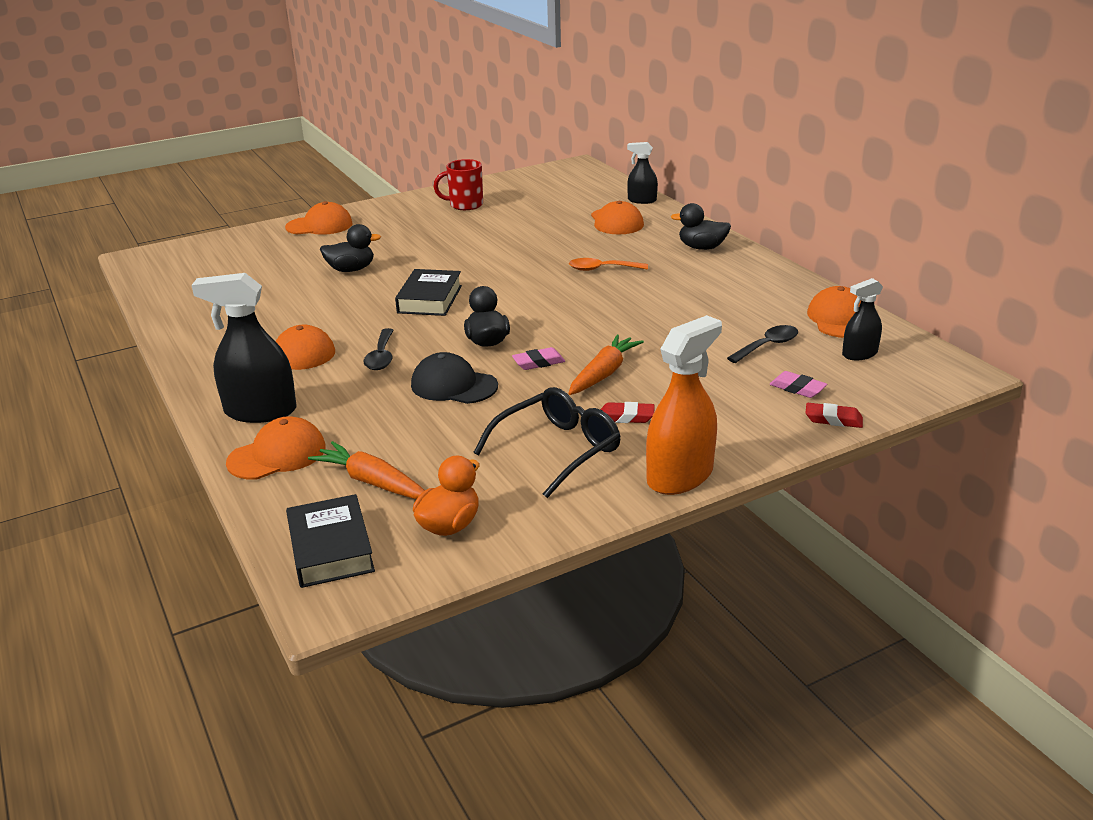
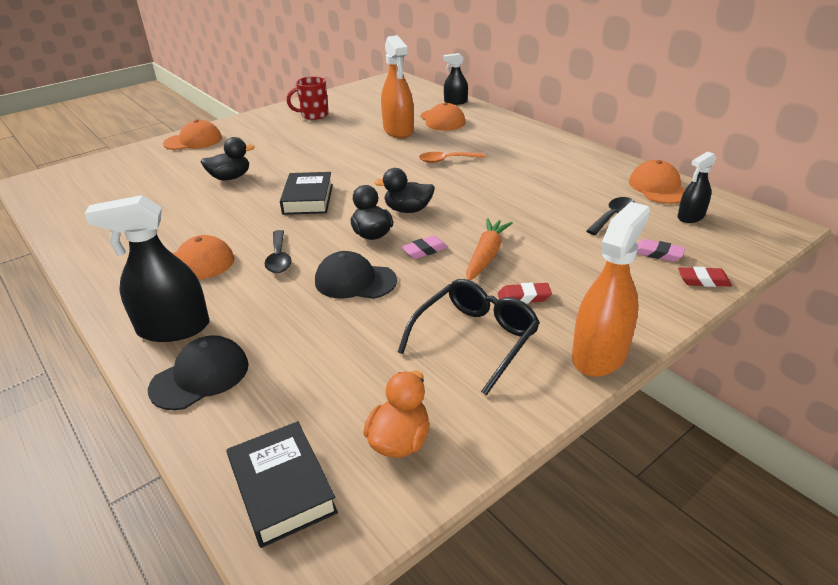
camera: 10 degrees left, 5 degrees up
orange cap [226,416,326,480] -> black cap [148,335,248,410]
orange carrot [308,441,425,499] -> none
black duck [671,203,731,250] -> black duck moved to [374,168,435,213]
none -> orange spray bottle [381,35,414,138]

